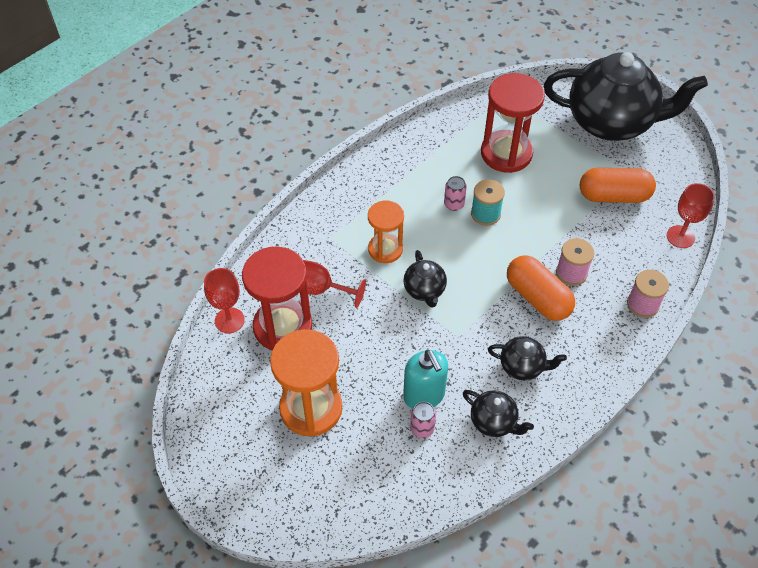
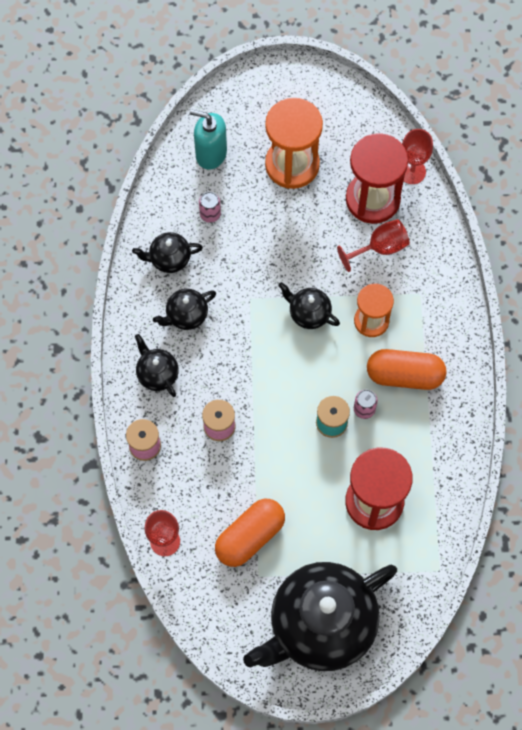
camera: 135 degrees right, 15 degrees up
turquoise soap dispenser [403,349,448,409] -> turquoise soap dispenser moved to [190,109,227,170]
orange capsule [507,255,575,321] -> orange capsule moved to [367,349,446,390]
none -> black teapot [135,334,179,397]

